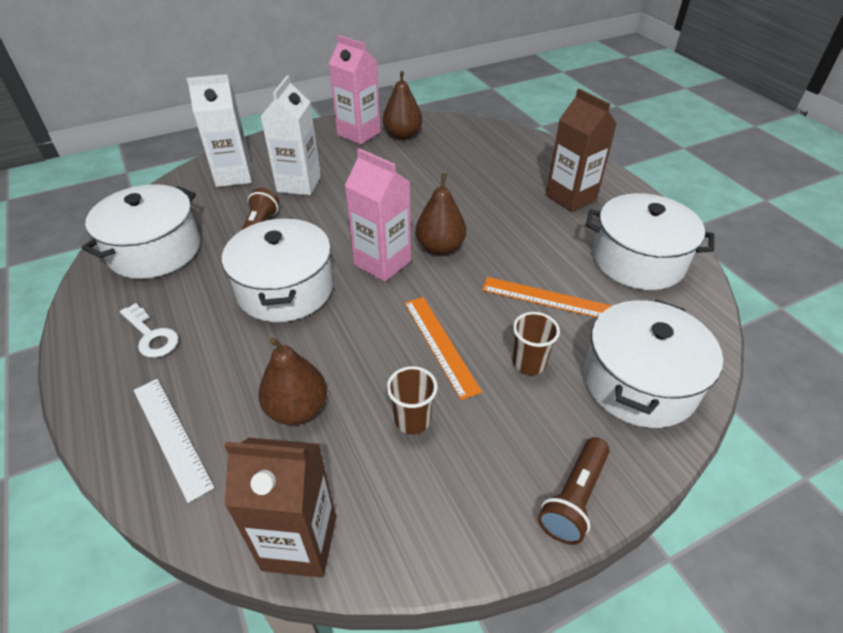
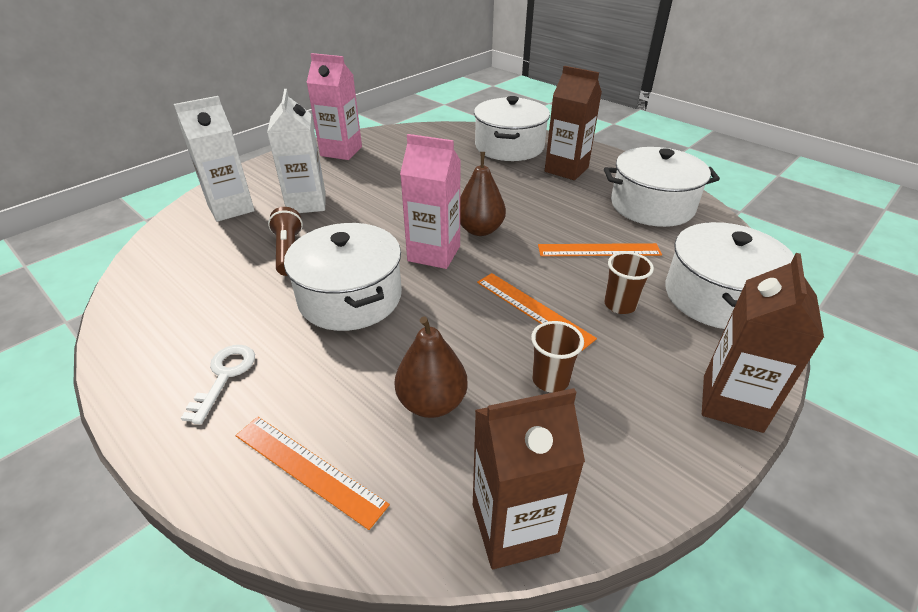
camera: 20 degrees left, 5 degrees down
white pot [82,184,200,279] -> white pot moved to [474,96,550,161]
white key [120,303,179,358] -> white key turned 105 degrees counterclockwise [181,345,255,424]
white ruler [134,379,214,503] -> orange ruler [236,417,390,530]
brown pear [383,71,422,140] -> none
brown flashlight [538,437,610,545] -> brown carton [702,253,824,433]

